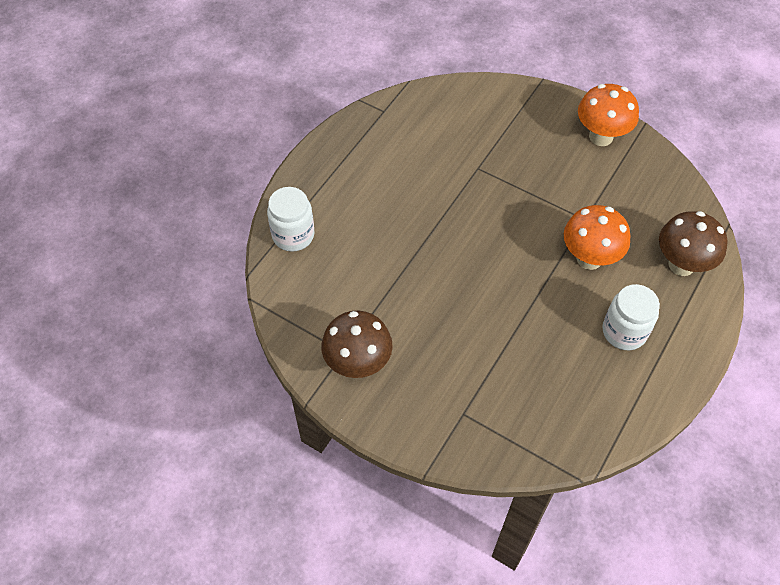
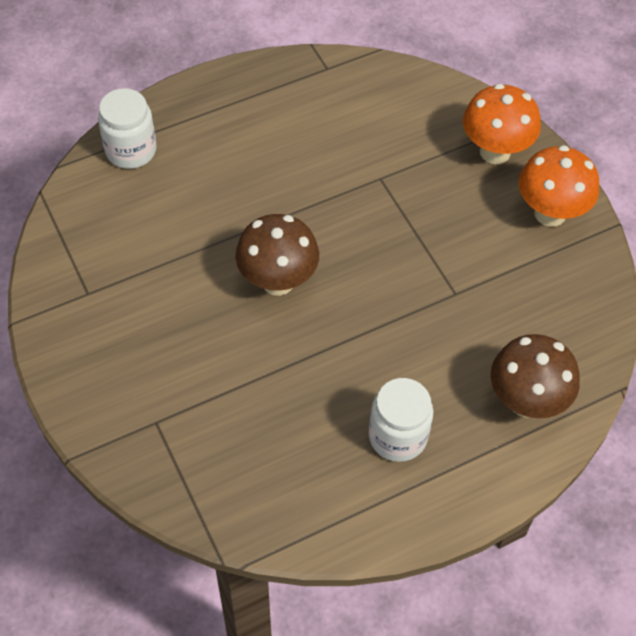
camera: 30 degrees right, 0 degrees up
brown mushroom [321,311,393,378] -> brown mushroom moved to [235,214,319,296]
orange mushroom [564,205,630,270] -> orange mushroom moved to [463,84,541,164]

